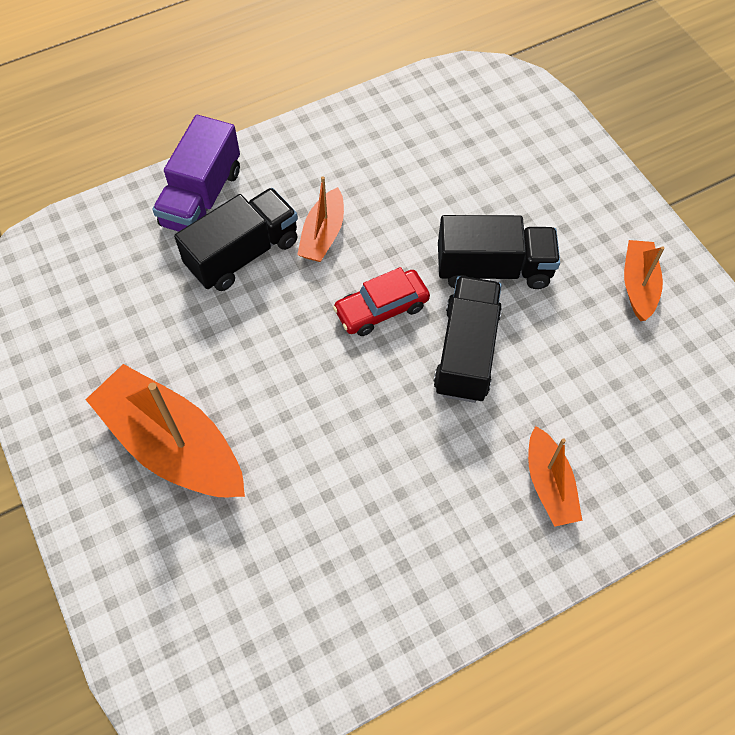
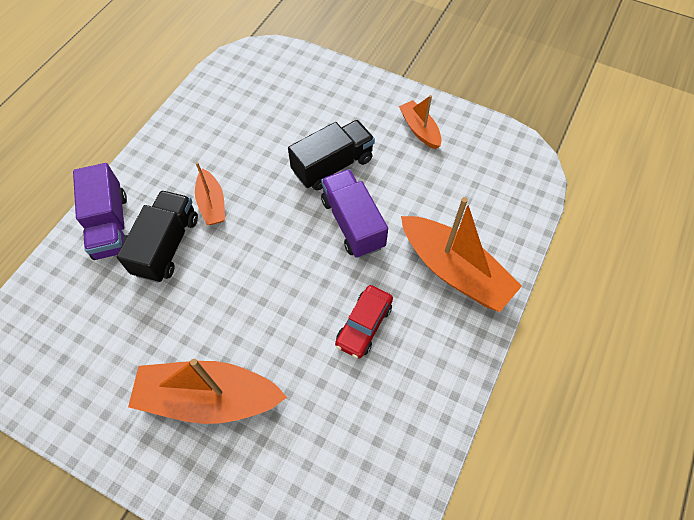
camera: 35 degrees left, 0 degrees up
red car [333,267,430,336] -> red car moved to [335,285,393,359]
black truck [433,276,502,403] -> purple truck [321,169,388,258]
orange boat [528,426,582,527] -> orange boat [401,197,522,312], size x1.86

